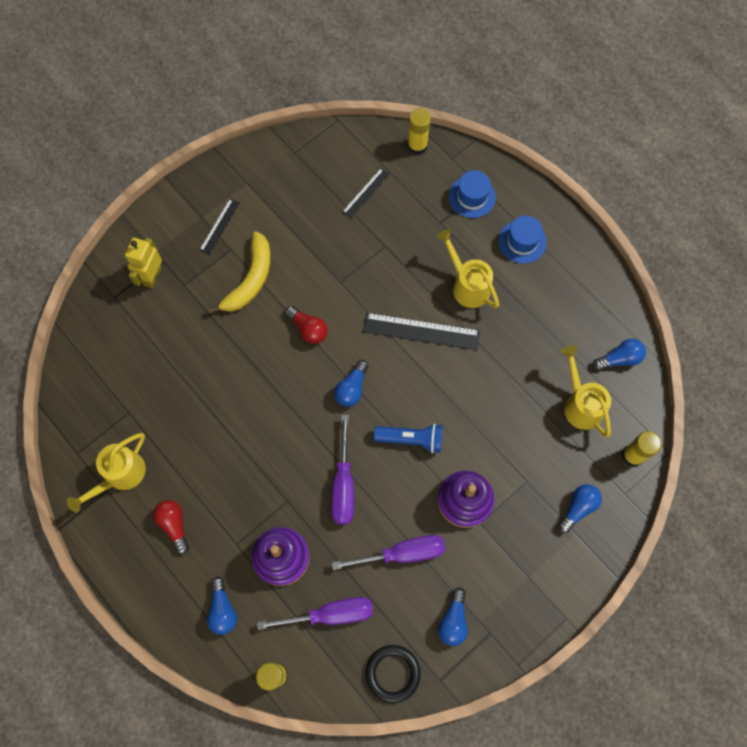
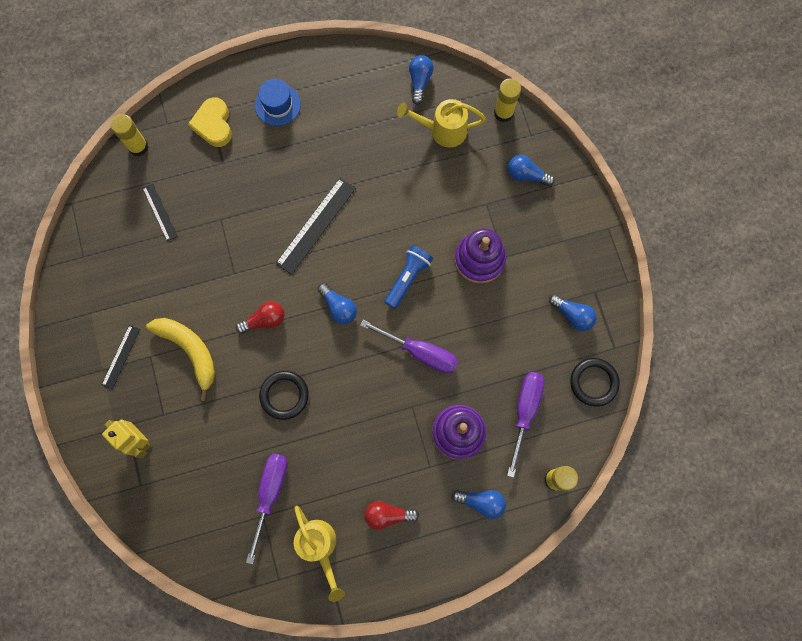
camera: 65 degrees left, 5 degrees up
black ruler [200,199,240,255] -> black ruler turned 60 degrees clockwise [102,325,140,389]
purple screwdriver [332,535,445,570] -> purple screwdriver moved to [246,453,288,564]
yellow watering can [437,229,499,308] -> none
blue hat [449,170,496,218] -> yellow heart [188,97,232,147]
blue light bulb [558,484,602,533] -> blue light bulb turned 45 degrees counterclockwise [508,155,555,186]
none -> black ring [259,371,309,420]

